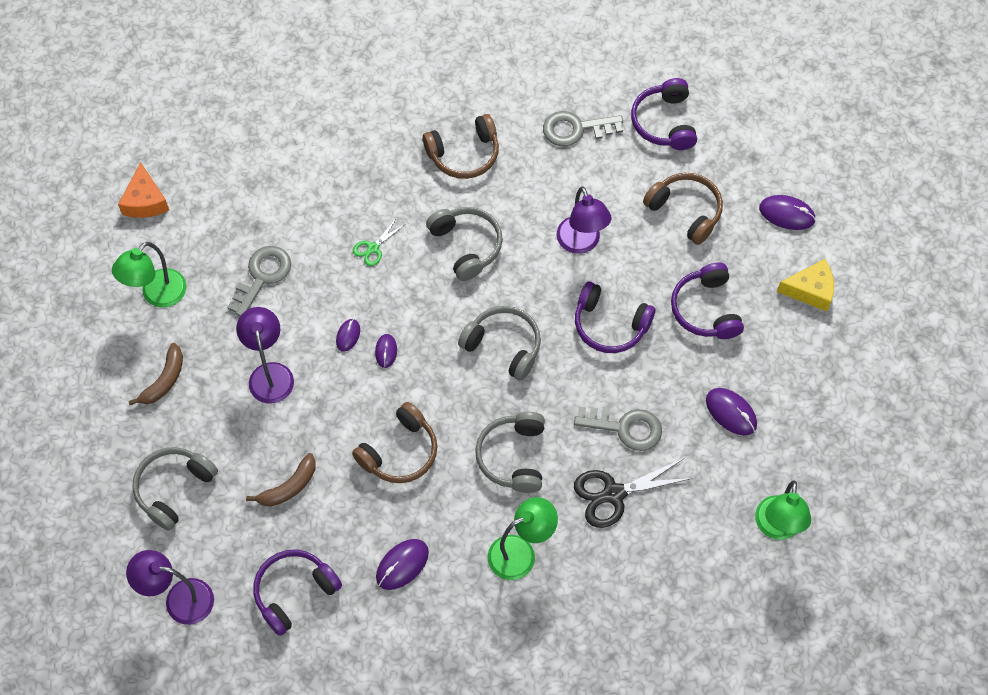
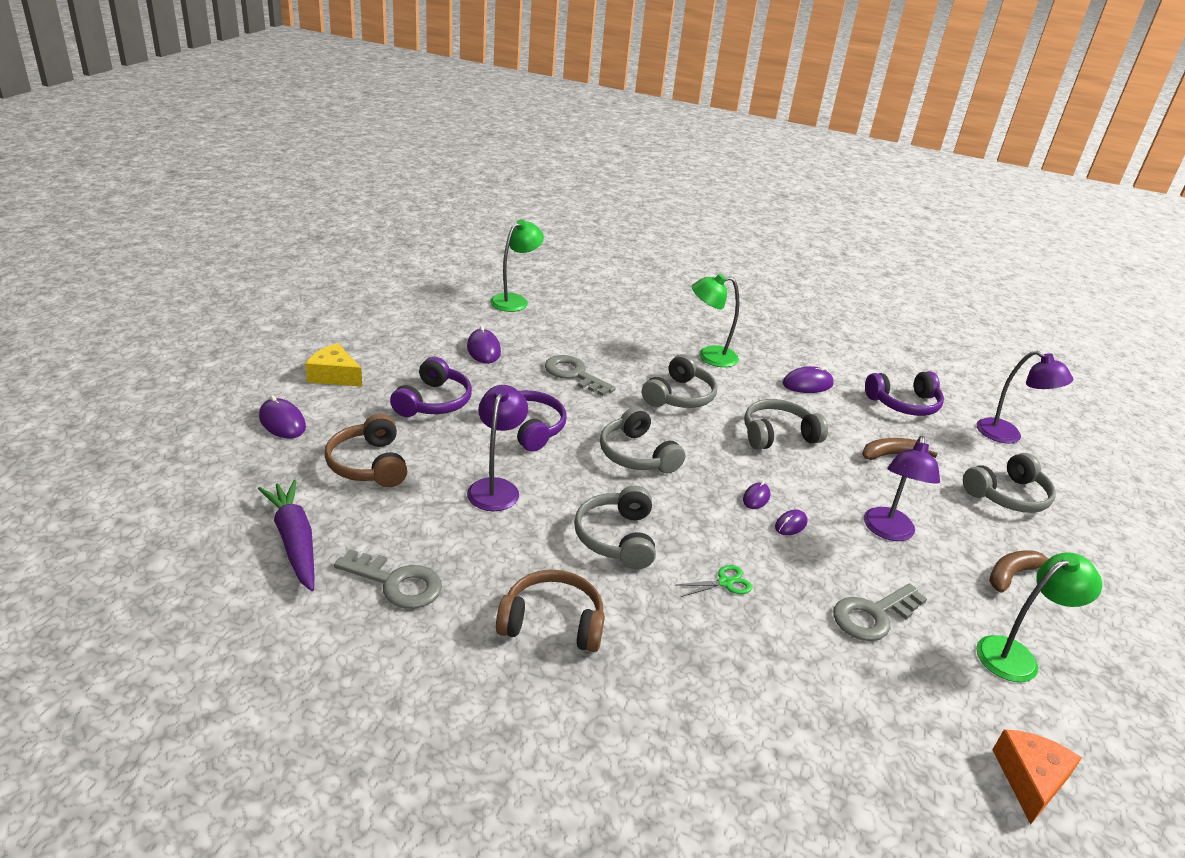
camera: 155 degrees left, 30 degrees down
brown headphones [352,402,437,483] -> grey headphones [744,399,828,450]
black scissors [574,458,693,528] -> none
purple headphones [631,78,697,150] -> purple carrot [258,480,314,591]

